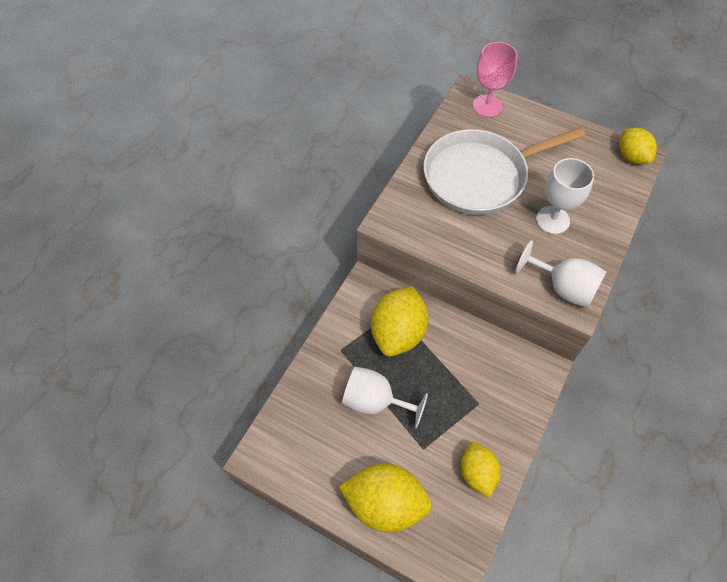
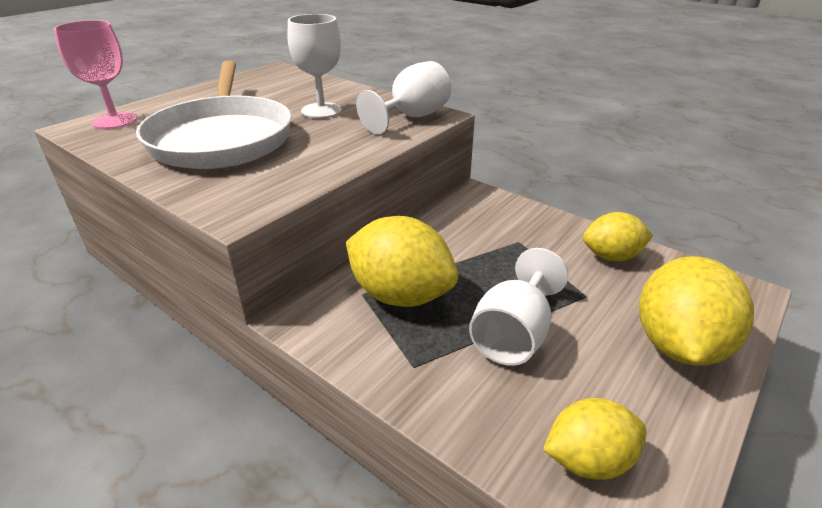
camera: 80 degrees left, 25 degrees down
yellow lemon [619,128,657,164] -> yellow lemon moved to [543,398,646,480]

